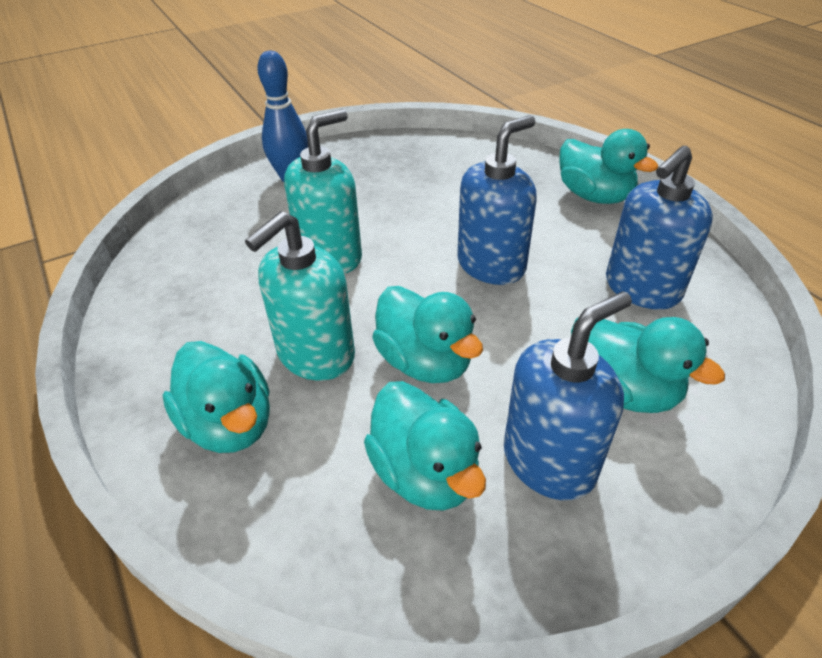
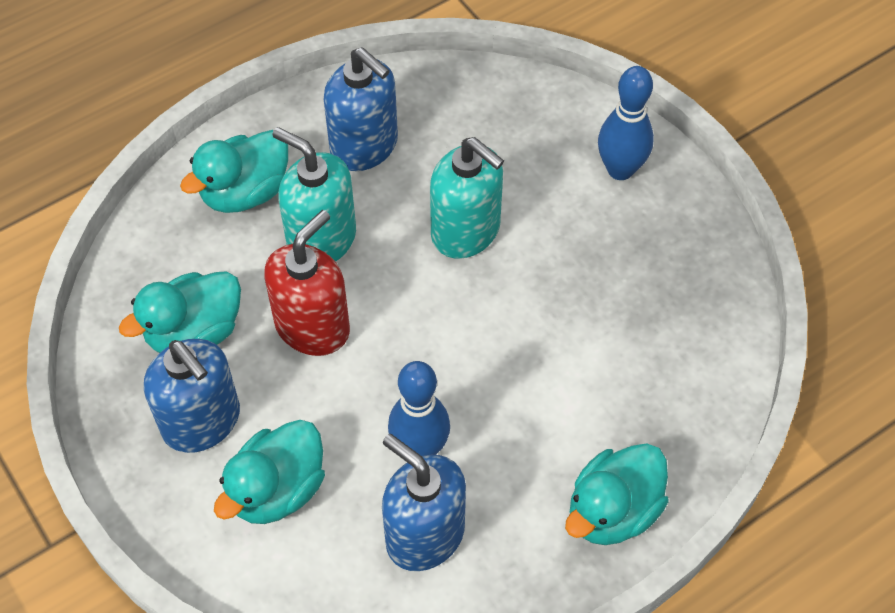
camera: 85 degrees right, 15 degrees up
turquoise duck [372,286,483,383] -> red soap dispenser [264,210,350,356]
blue soap dispenser [457,115,537,285] -> blue soap dispenser moved to [324,47,398,171]
none -> blue bowling pin [388,361,450,456]

